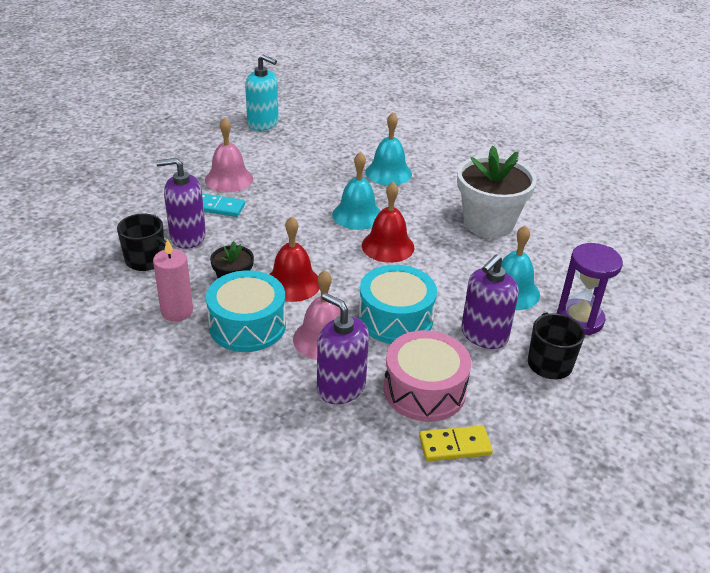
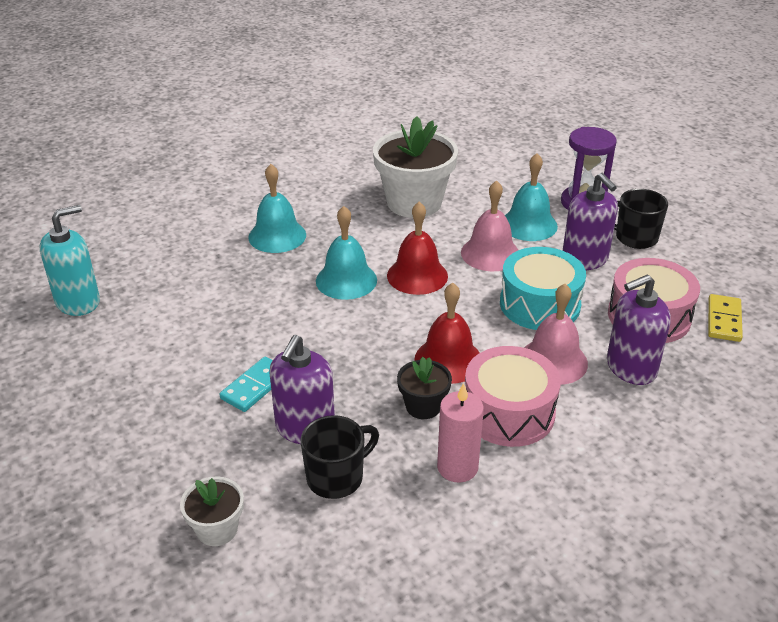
camera: 65 degrees left, 0 degrees up
pink bell [205,117,253,192] -> pink bell moved to [461,180,518,271]
turquoise drum [206,270,286,352] -> pink drum [465,346,561,447]
none -> white flower pot [180,476,244,546]

